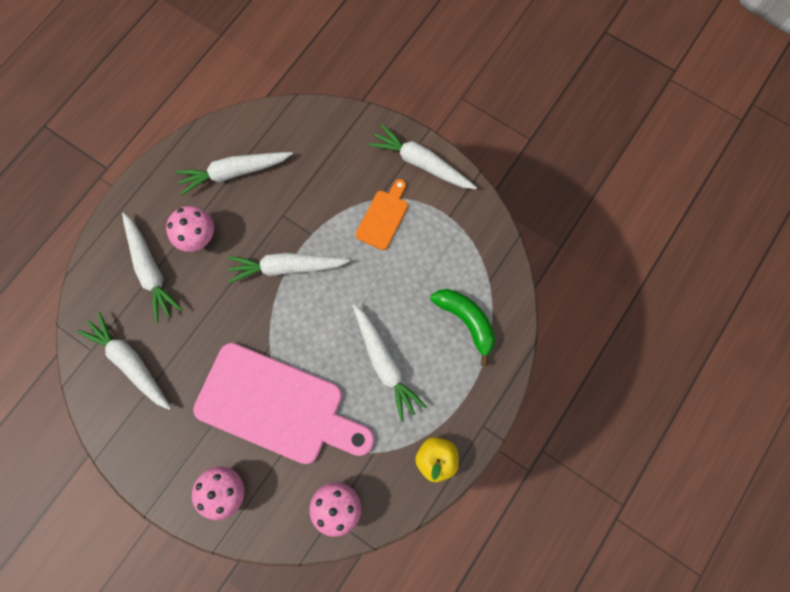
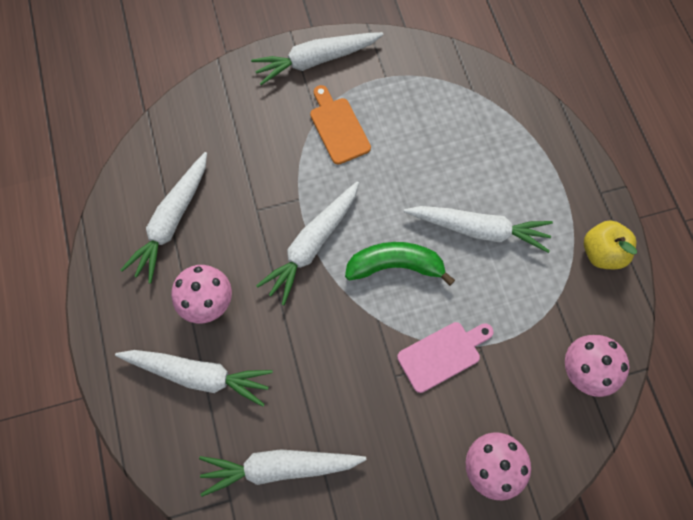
camera: 50 degrees left, 5 degrees down
pink cutting board [193,343,374,464] -> pink cutting board [397,322,494,393], size x0.45
green banana [430,289,495,366] -> green banana moved to [345,242,455,286]

